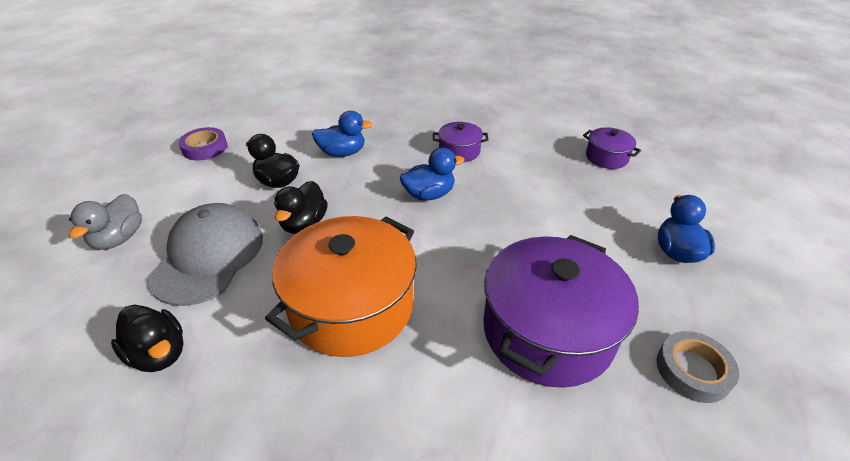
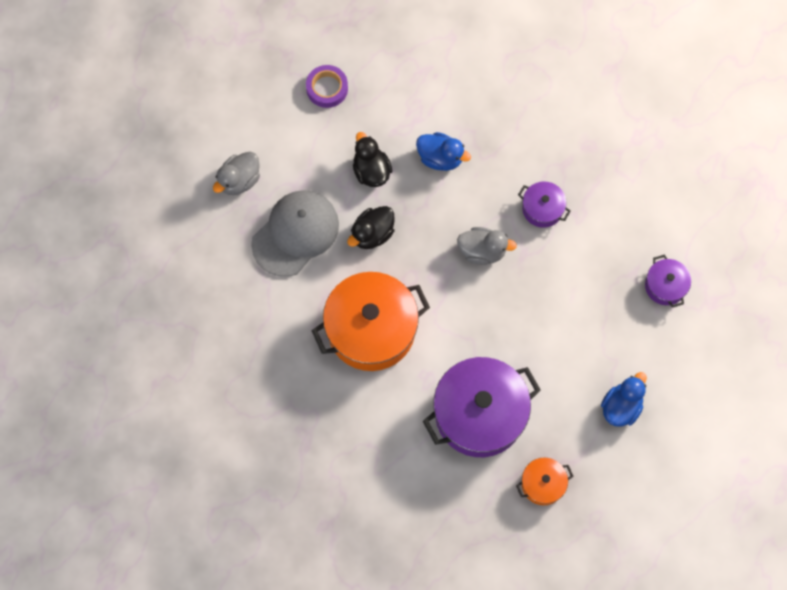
camera: 30 degrees right, 30 degrees up
black duck [111,305,184,372] -> none
blue duck [400,148,465,201] -> grey duck [457,227,517,265]
grey tape [657,331,739,403] -> orange pot [516,458,573,505]

